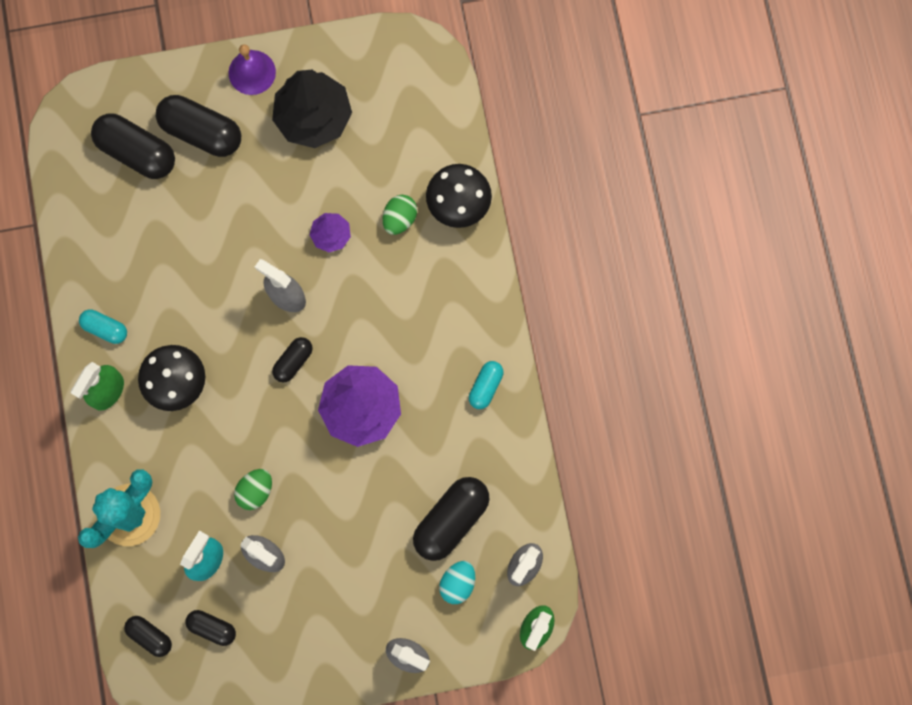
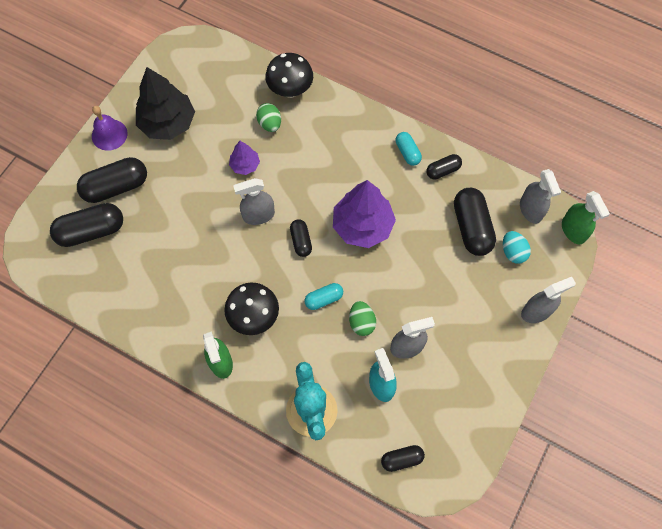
camera: 50 degrees left, 10 degrees down
turquoise capsule [79,309,127,344] -> turquoise capsule moved to [304,283,343,310]
black capsule [185,610,236,646] -> black capsule moved to [426,154,462,179]

